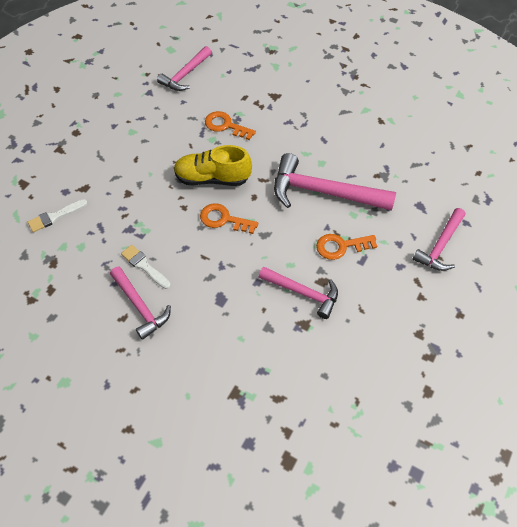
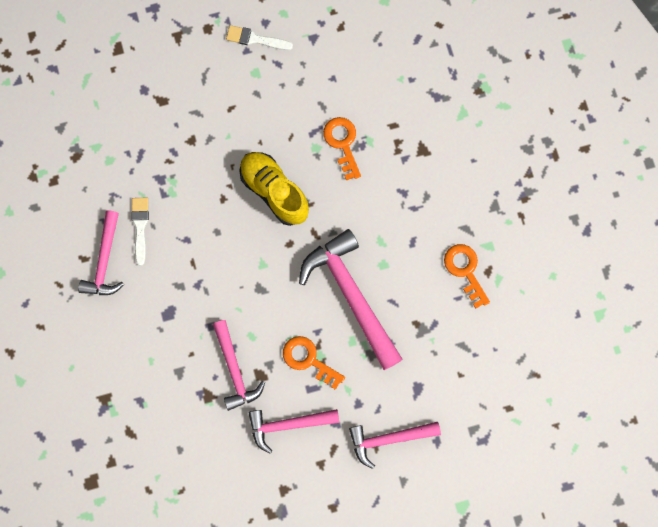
camera: 45 degrees right, 20 degrees up
white brush [27,199,88,233] -> white brush moved to [226,25,293,50]
pink hammer [157,46,212,91] -> pink hammer moved to [249,409,340,454]
orange key [200,203,258,234] -> orange key moved to [444,244,490,308]

